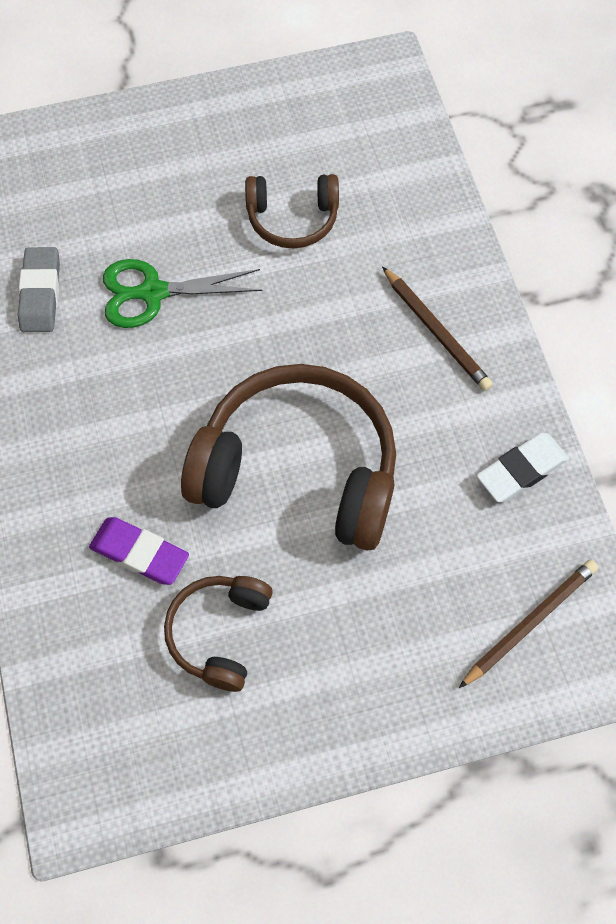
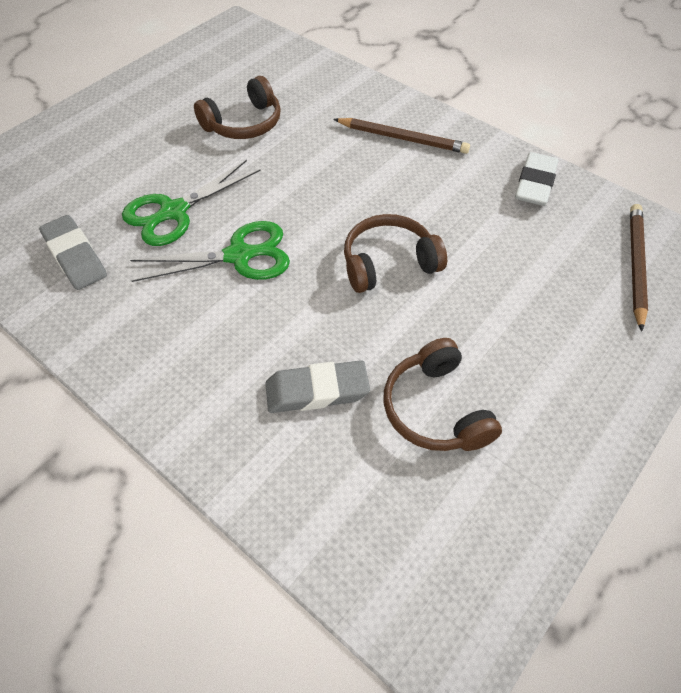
camera: 35 degrees left, 10 degrees down
purple eraser [89,517,189,585] -> grey eraser [265,360,370,413]
brown headphones [181,364,396,550] -> brown headphones [344,214,447,293], size x0.52
none -> green scissors [130,221,290,282]

